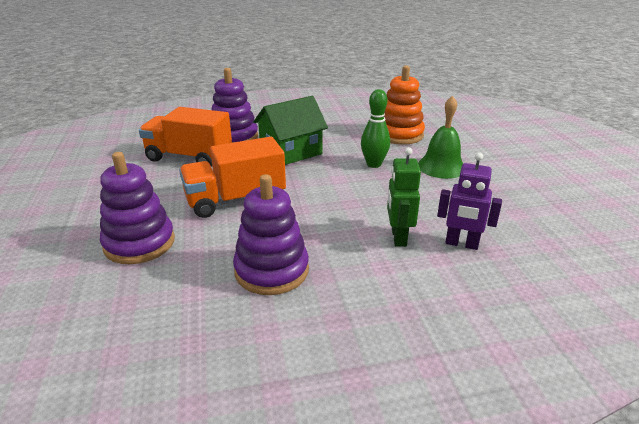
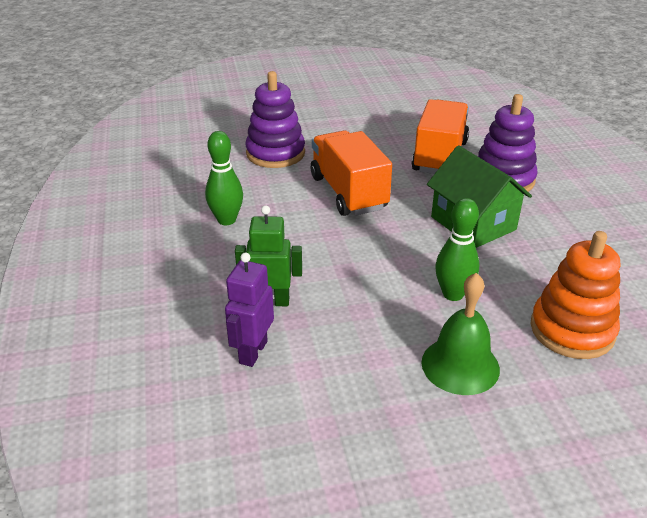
camera: 90 degrees right, 5 degrees up
purple stacking toy [233,174,309,295] -> green bowling pin [205,131,243,225]

